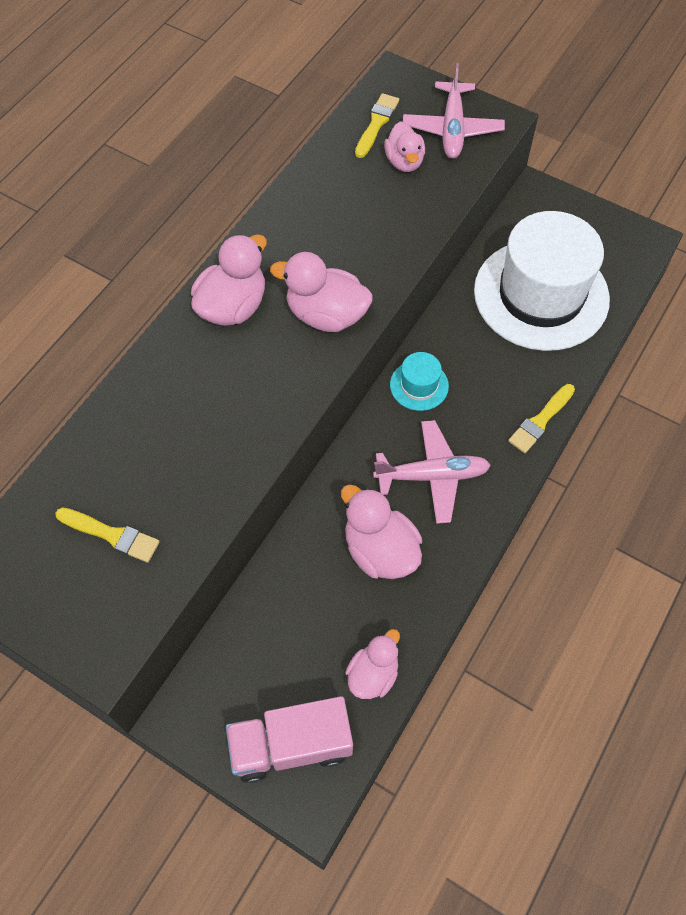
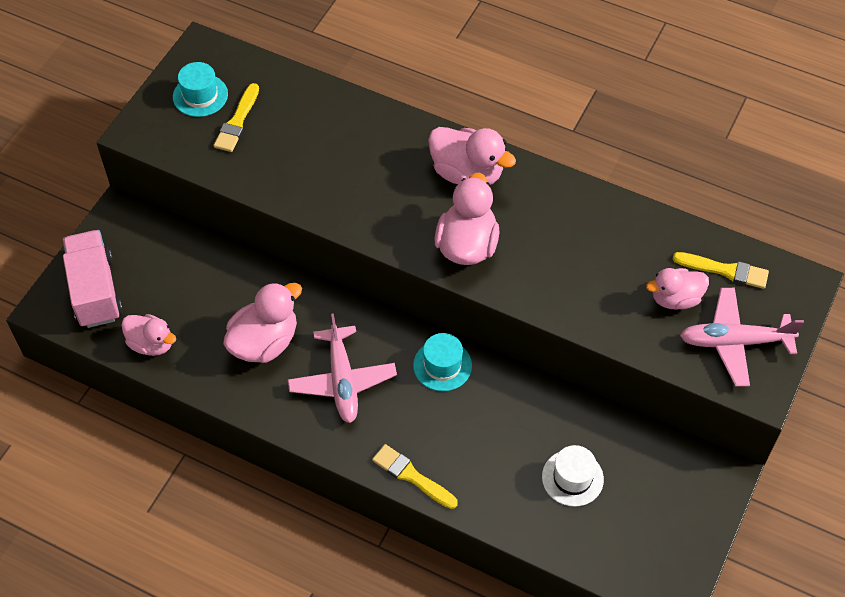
camera: 85 degrees right, 5 degrees down
white hat [474,211,610,351] -> white hat [542,445,604,507], size x0.41
none -> turquoise hat [173,62,228,117]

